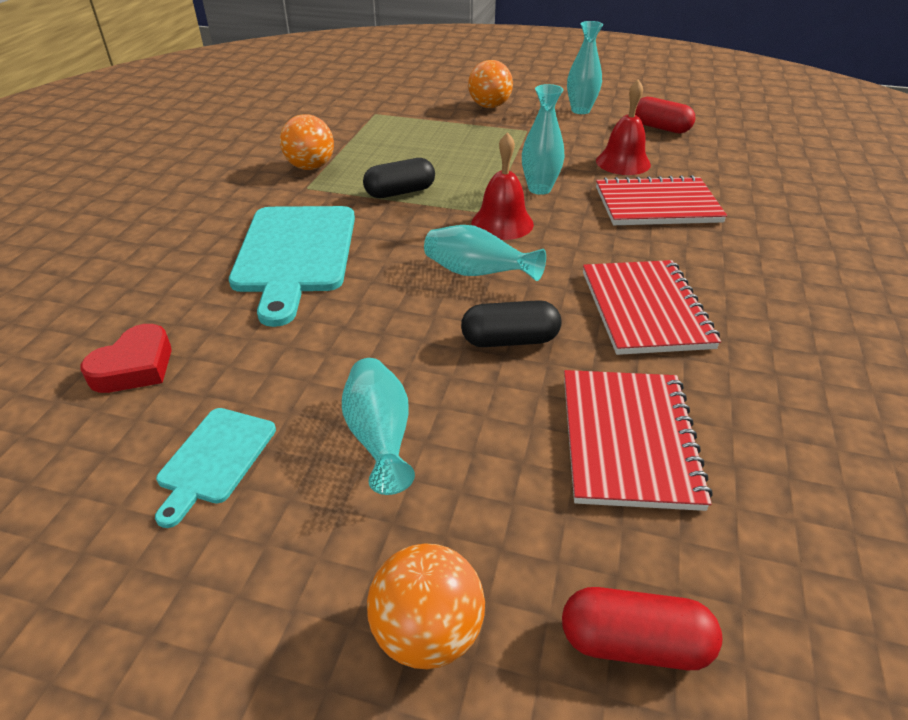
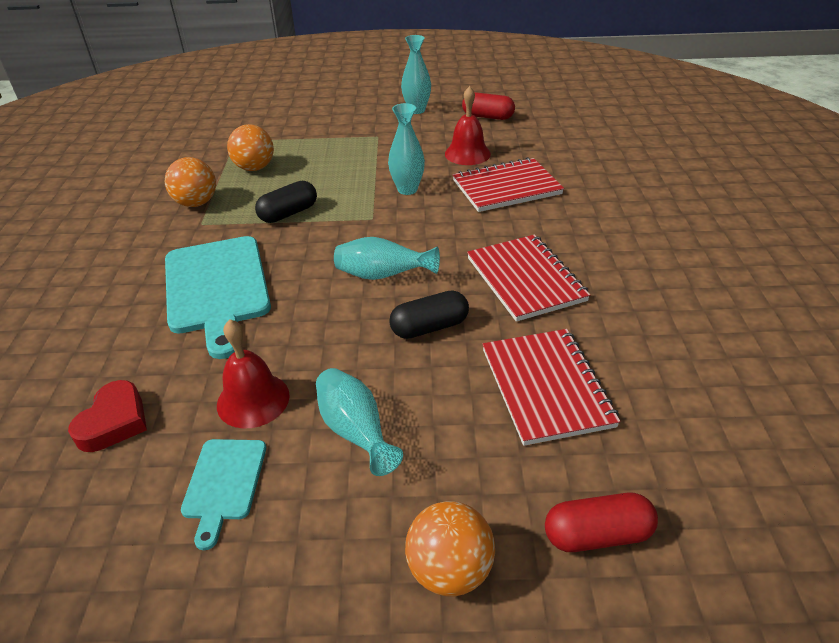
camera: 15 degrees left, 0 degrees up
orange ball [468,60,513,108] -> orange ball moved to [227,124,274,171]
red bell [472,132,534,240] -> red bell moved to [217,319,290,428]

